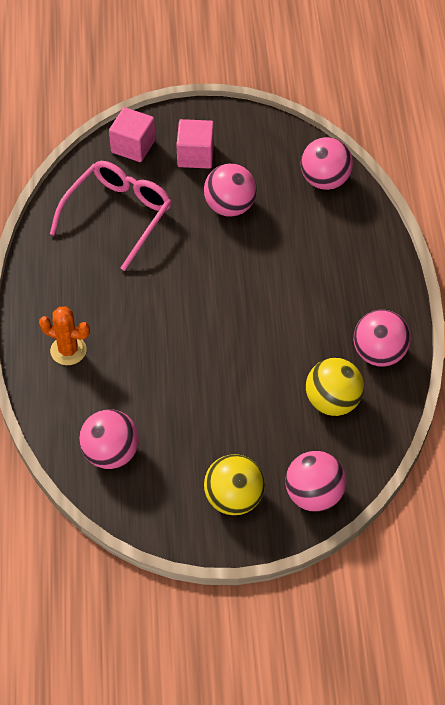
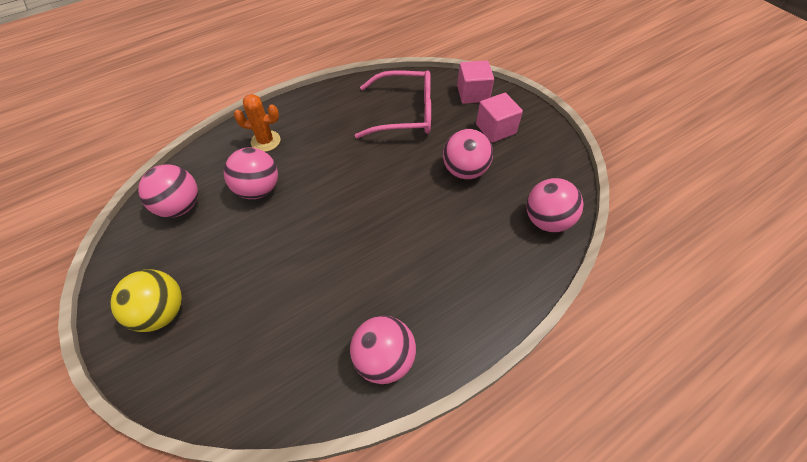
camera: 60 degrees right, 0 degrees up
orange cactus [39,306,90,365] -> orange cactus turned 75 degrees counterclockwise [234,94,281,152]
pink ball [285,451,346,512] -> pink ball moved to [224,147,278,199]
yellow ball [306,358,364,416] -> none

